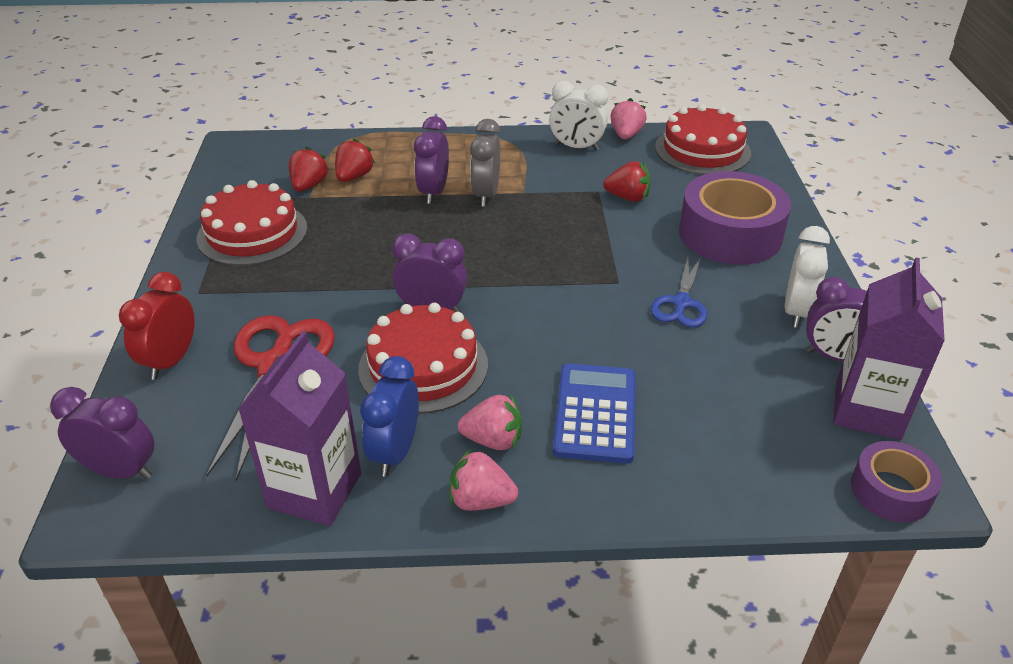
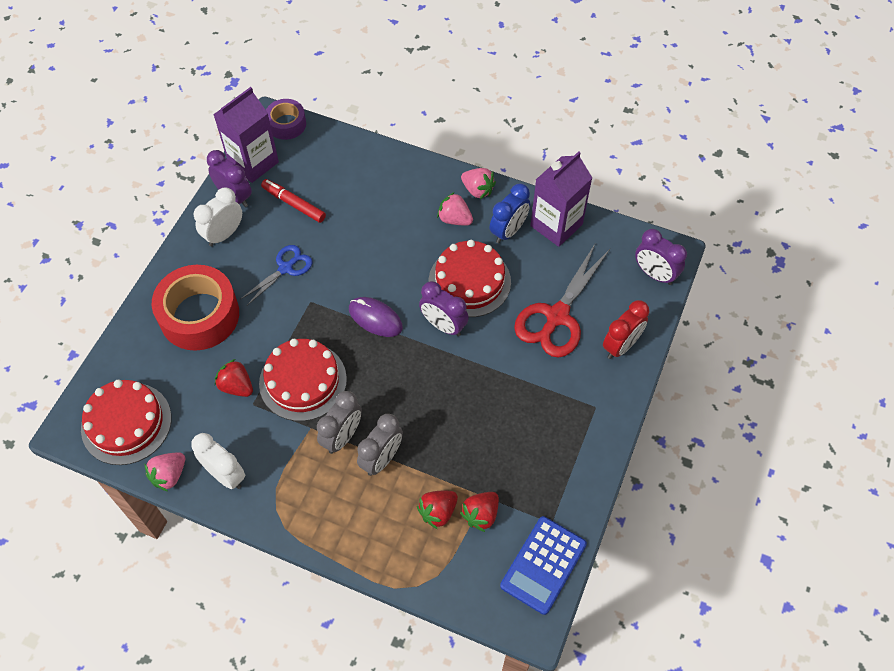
camera: 155 degrees left, 20 degrees up
red cake [197,180,307,266] -> red cake moved to [259,339,347,421]
purple clock [414,116,449,204] -> grey clock [357,414,403,476]
blue calculator [553,363,636,464] -> blue calculator moved to [500,516,587,615]
purple tape [679,171,791,265] -> red tape [152,265,239,351]
none -> red marker [261,179,326,223]
none -> purple mouse [349,297,403,337]

